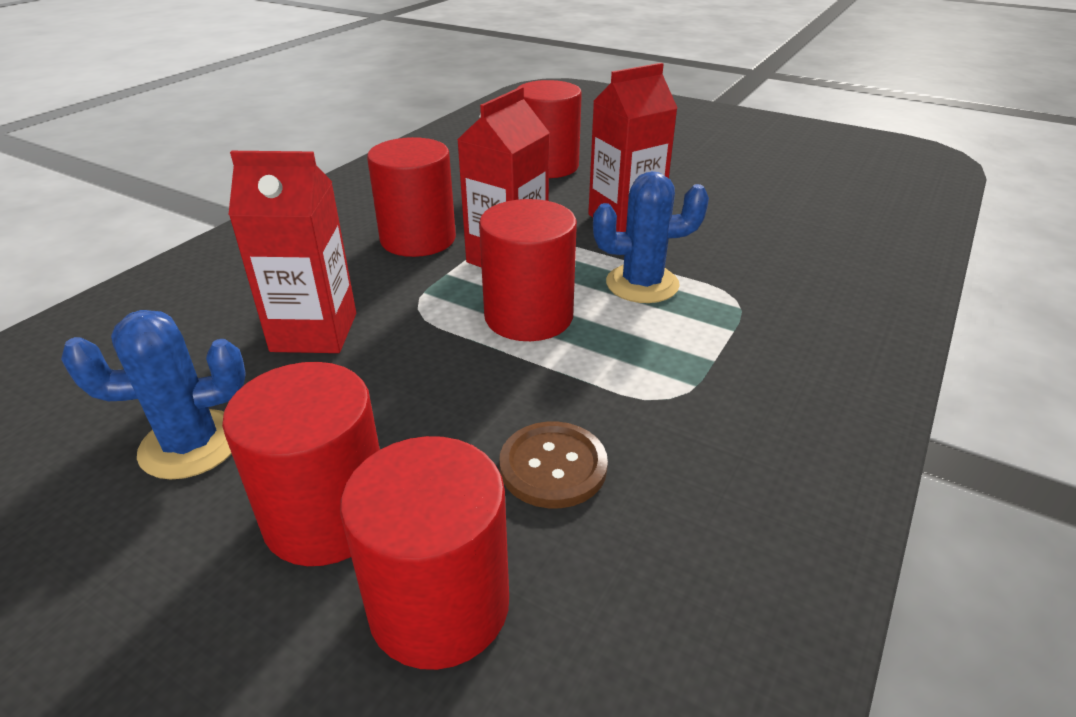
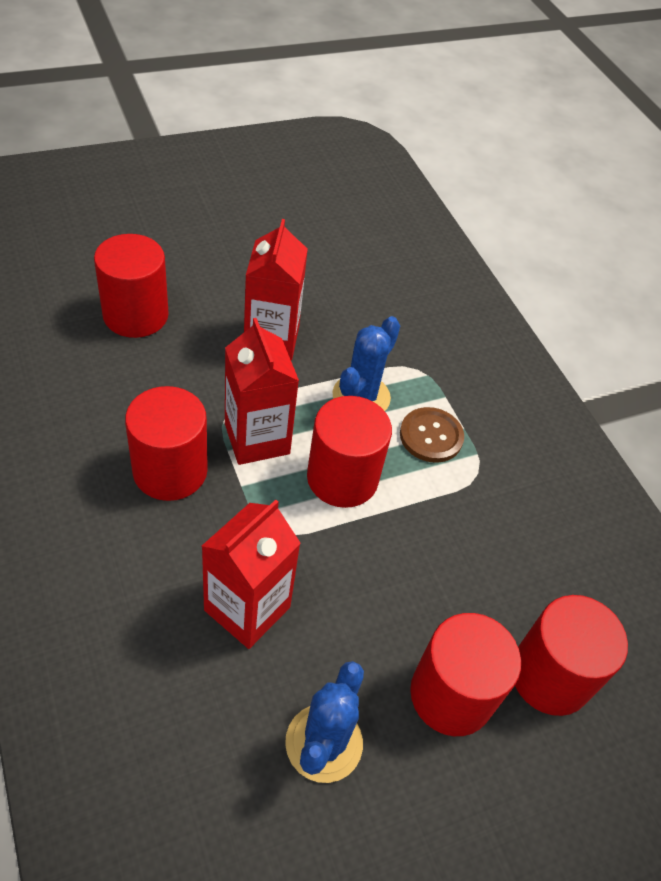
camera: 60 degrees left, 15 degrees up
brown button [499,422,608,508] -> brown button moved to [400,407,464,463]

